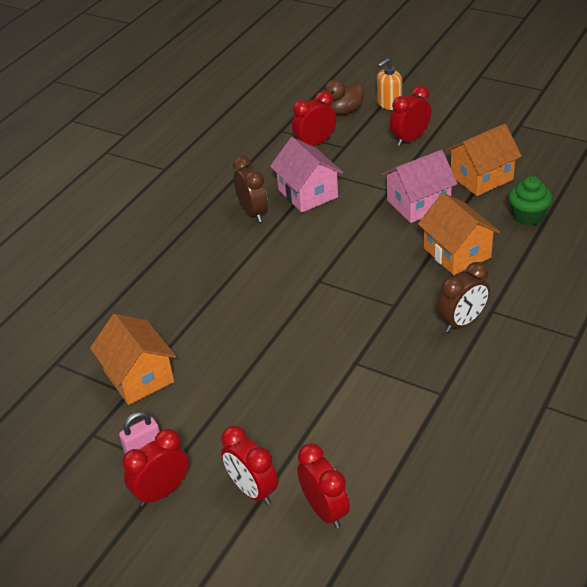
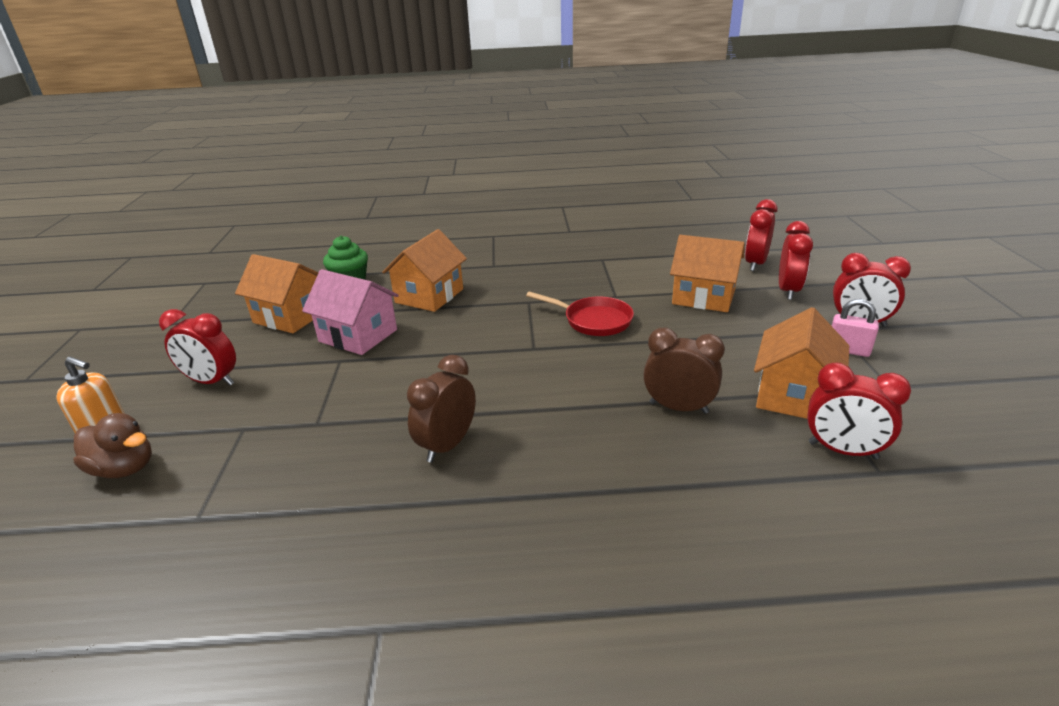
camera: 125 degrees left, 10 degrees down
pink house [270,137,343,213] -> none
red clock [292,91,336,146] -> red clock moved to [807,363,911,459]
brown clock [437,262,490,332] -> brown clock moved to [643,328,725,414]
none -> red pan [526,291,634,336]
none -> orange house [670,235,745,312]

